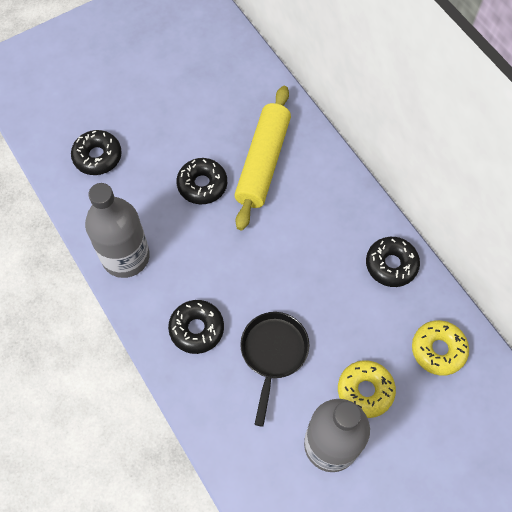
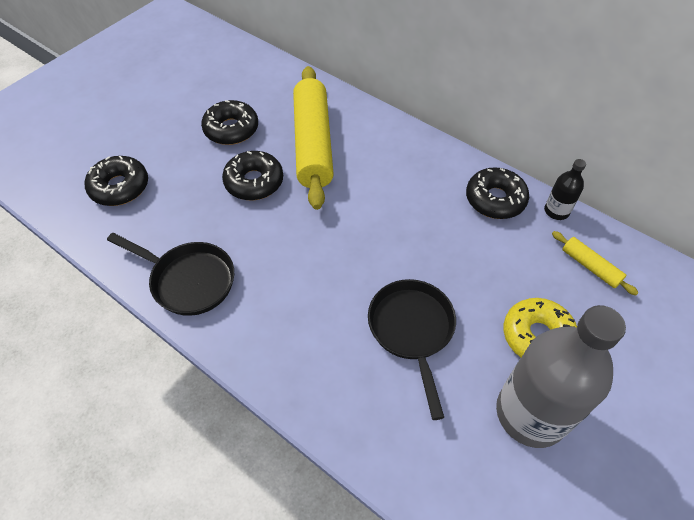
camera: 20 degrees left, 10 degrees down
grey bottle [85,183,150,278] -> black pan [107,233,234,316]
black donut [168,300,224,354] -> black donut moved to [201,100,258,145]
yellow donut [412,320,469,376] -> yellow rolling pin [552,231,639,295]
none -> black bottle [544,159,586,220]

